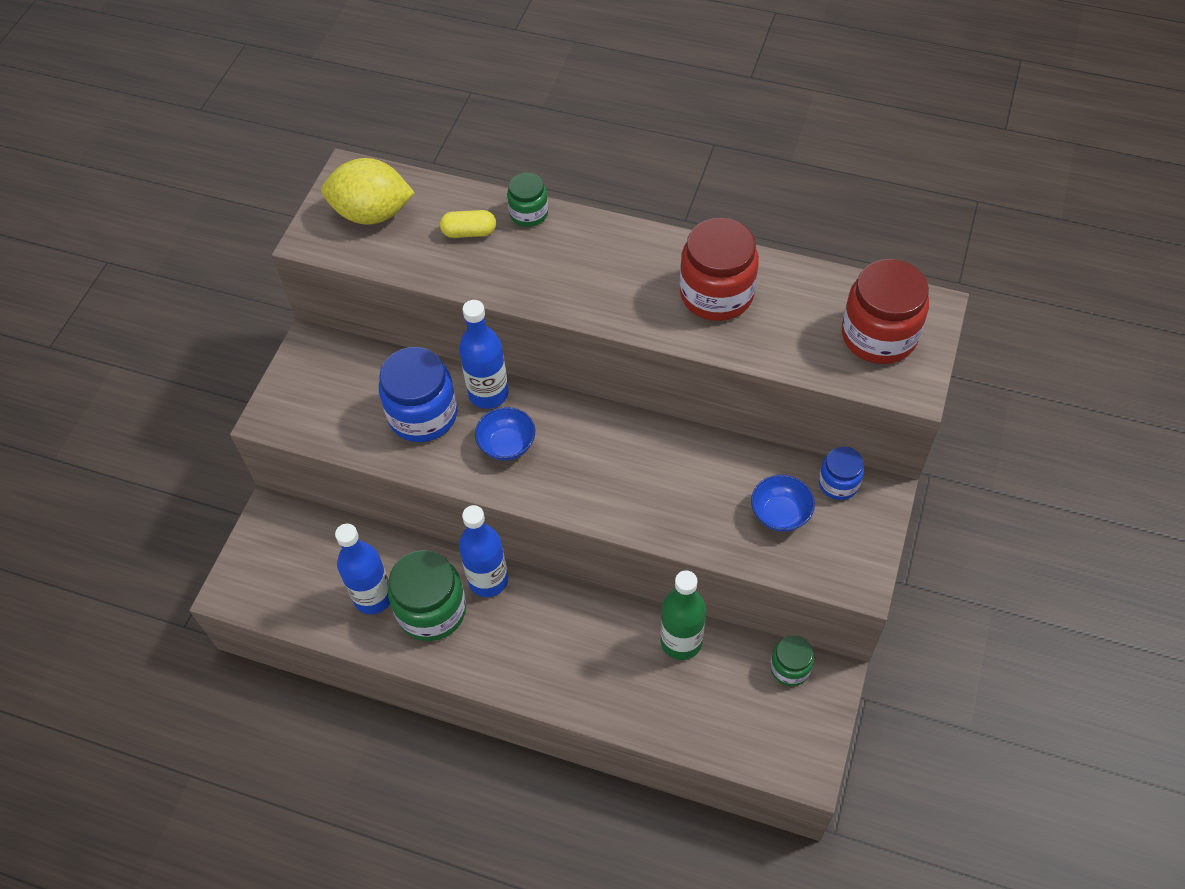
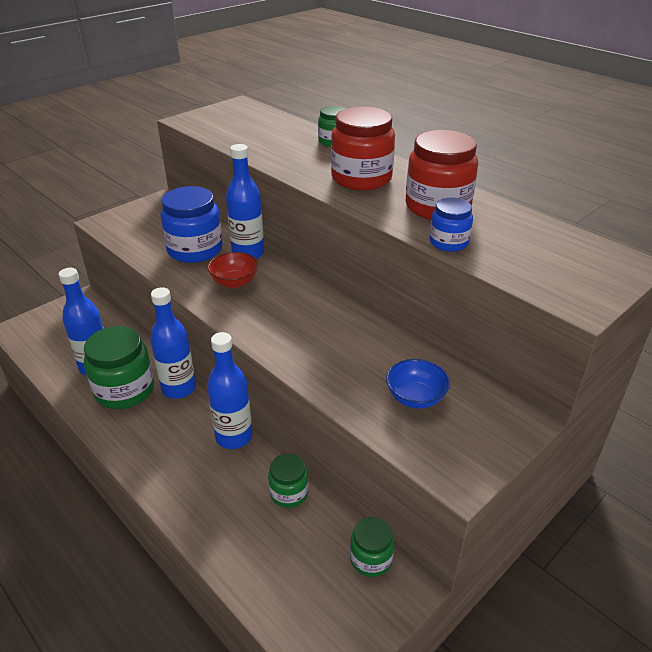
camera: 25 degrees right, 20 degrees down
yellow lemon [321,158,415,225] -> none
yellow capsule [440,210,496,238] -> none
blue bowl [475,407,535,461] -> red bowl [208,252,258,288]
green bottle [661,570,706,660] -> green jar [268,454,309,508]
blue jar [819,446,864,500] -> blue jar moved to [429,198,473,252]
red jar [842,259,929,364] -> red jar moved to [331,107,395,190]
none -> blue bottle [207,332,252,449]

